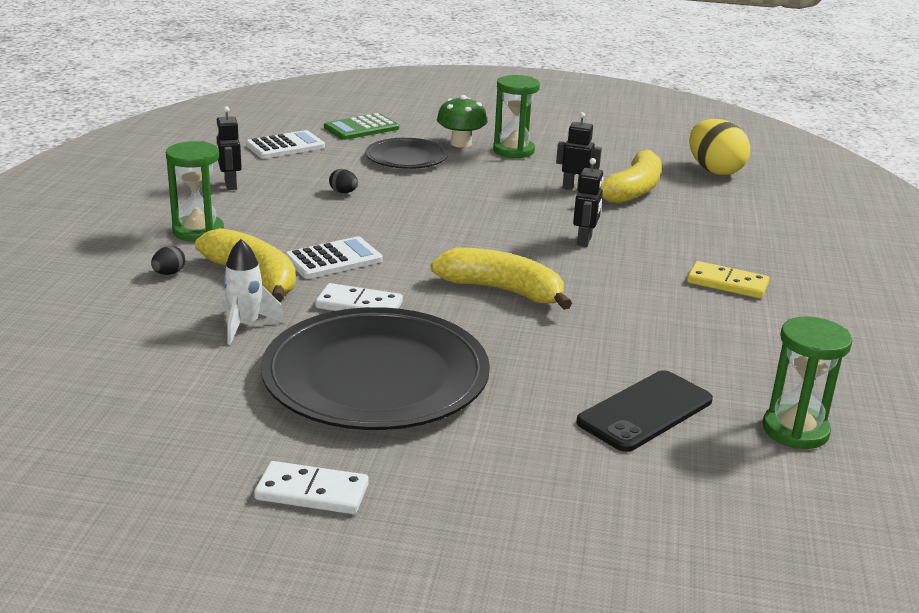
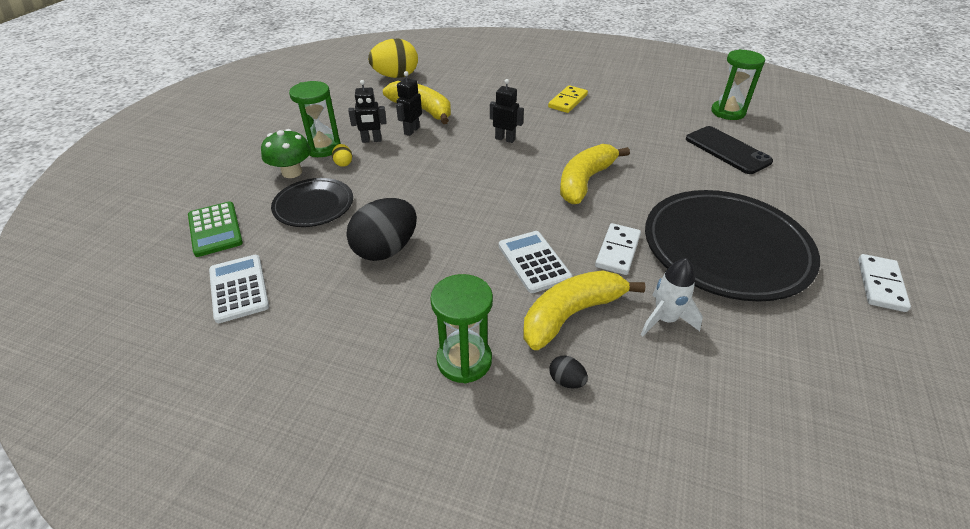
camera: 80 degrees left, 15 degrees up
black robot [216,106,242,190] -> black robot moved to [348,80,387,143]
black egg [329,169,358,193] -> black egg [346,198,417,261], size x2.34
none -> yellow egg [332,144,352,167]

